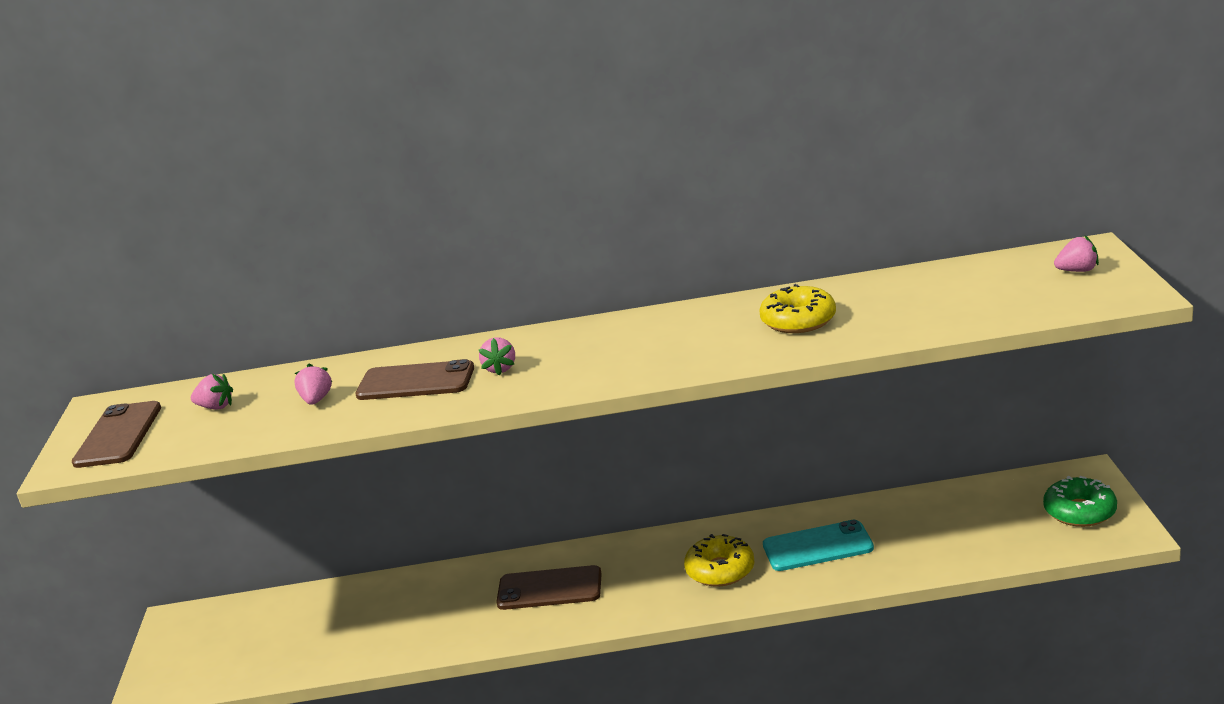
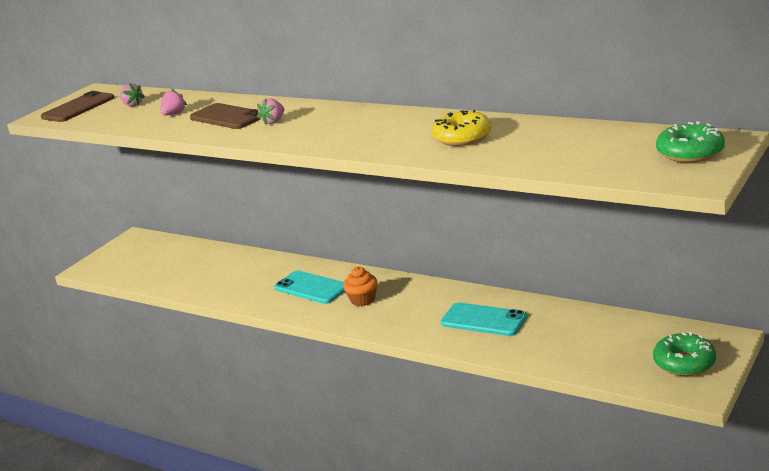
camera: 35 degrees right, 0 degrees up
brown phone [496,565,602,610] -> turquoise phone [274,270,345,304]
yellow donut [684,534,754,587] -> none
pink strawberry [1054,236,1099,272] -> green donut [656,121,725,163]
none -> orange cupcake [343,267,378,306]

